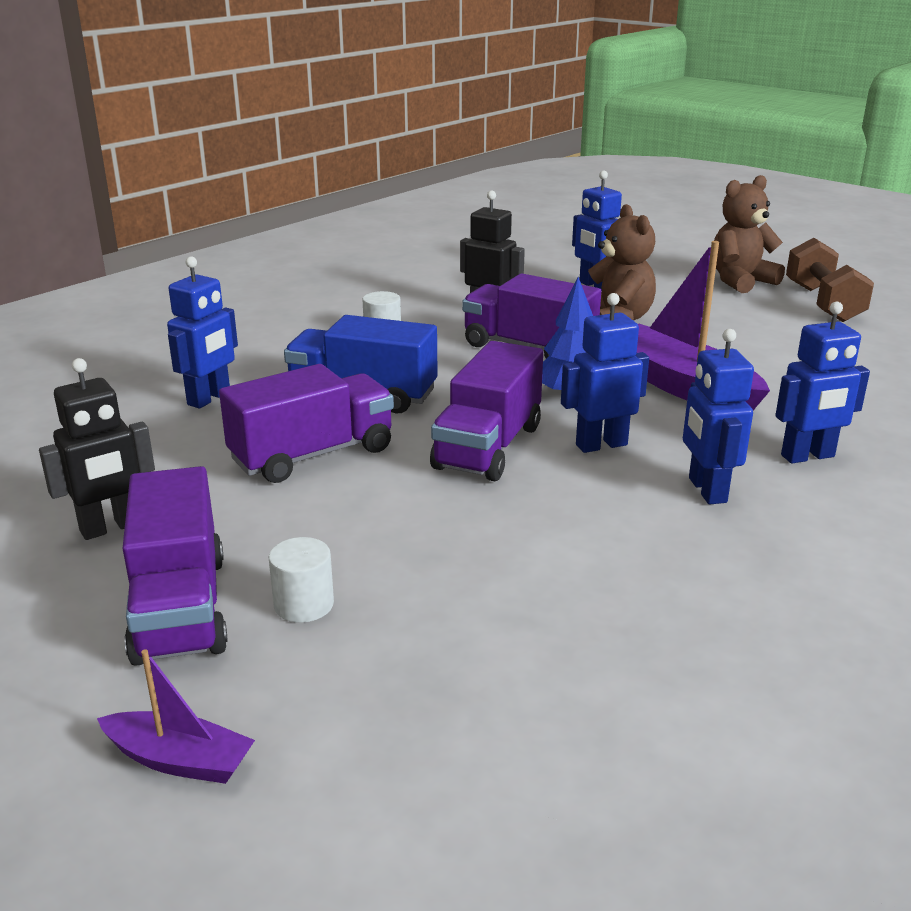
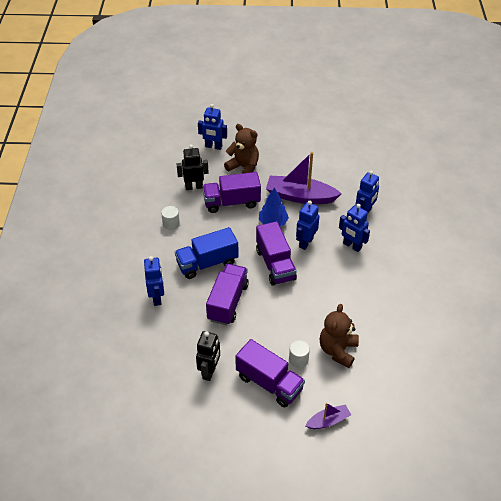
camera: 40 degrees left, 20 degrees up
brown teddy bear [714,175,785,293] -> brown teddy bear moved to [320,304,359,368]
brown dumbbell [786,238,874,322] -> none

